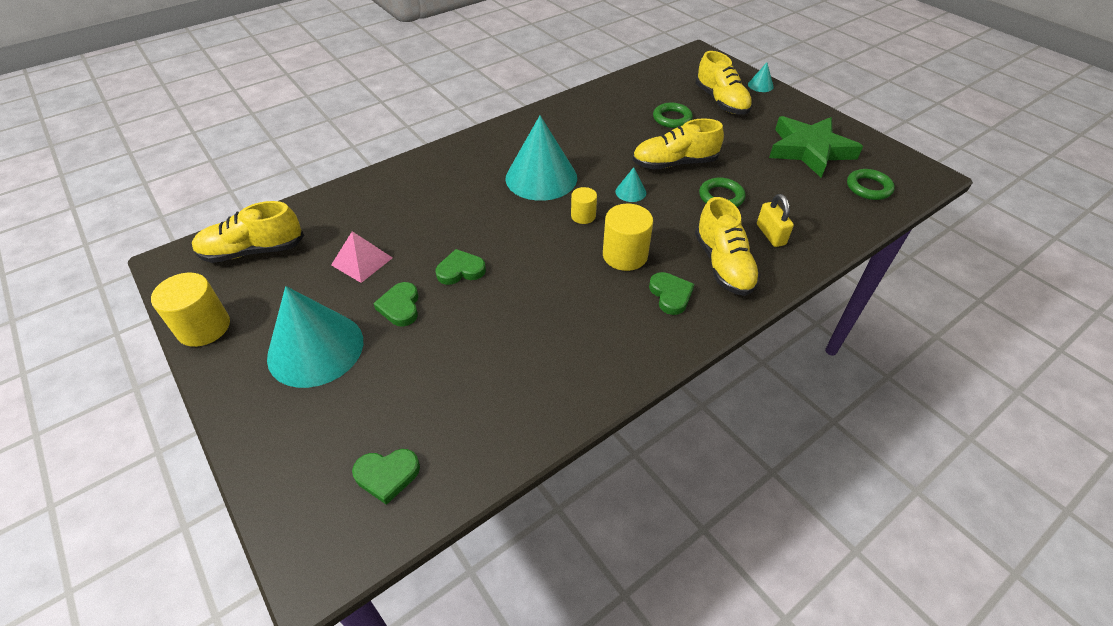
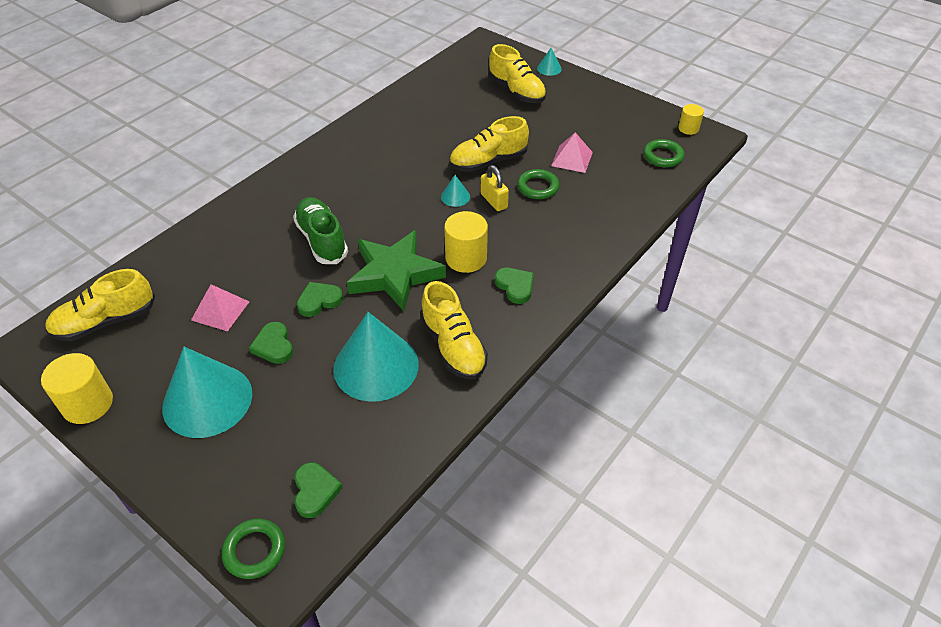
camera: 15 degrees left, 0 degrees up
green heart [352,449,420,505] -> green heart turned 75 degrees counterclockwise [295,462,343,518]
turquoise cone [505,115,577,201] -> turquoise cone moved to [333,312,419,402]
yellow cylinder [571,187,597,224] -> yellow cylinder moved to [678,104,704,135]
green ring [653,103,693,128] -> green ring moved to [222,518,285,579]
yellow shoe [695,197,761,296] -> yellow shoe moved to [420,281,488,379]
yellow padlock [757,194,794,247] -> yellow padlock moved to [481,165,509,211]
green star [769,116,863,178] -> green star moved to [347,230,446,311]
none -> green shoe [293,197,348,264]
none -> pink pyramid [551,132,593,173]

